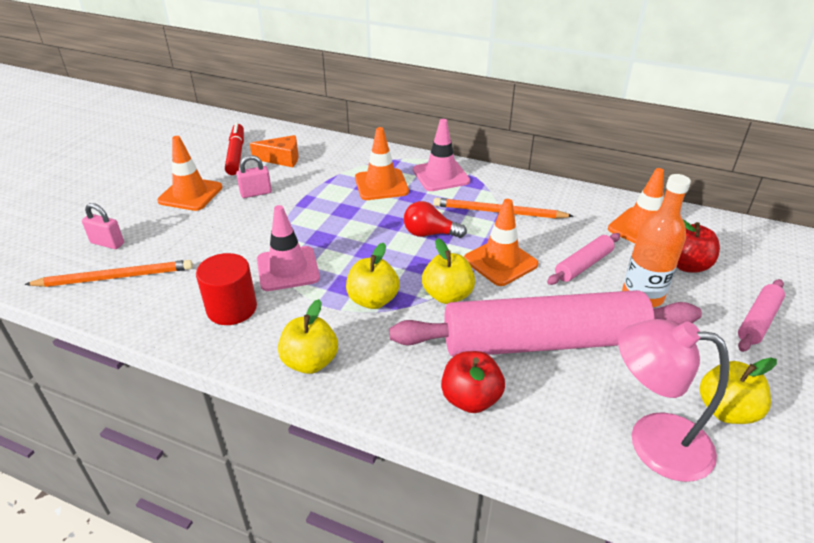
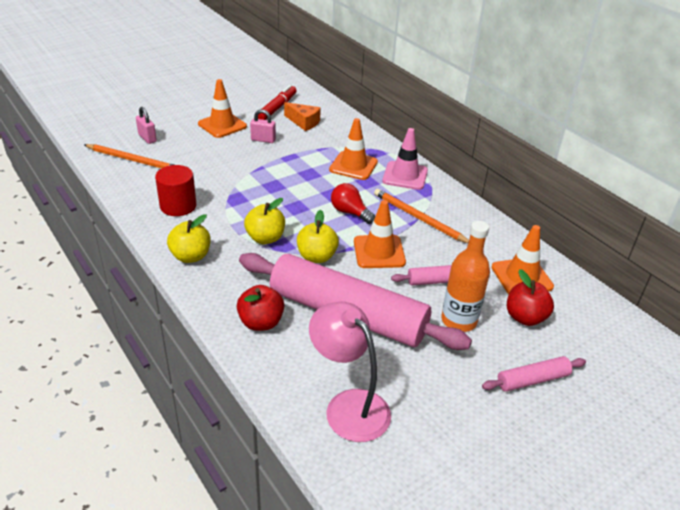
camera: 30 degrees right, 0 degrees up
pink traffic cone [257,205,320,291] -> none
yellow apple [700,358,777,424] -> none

